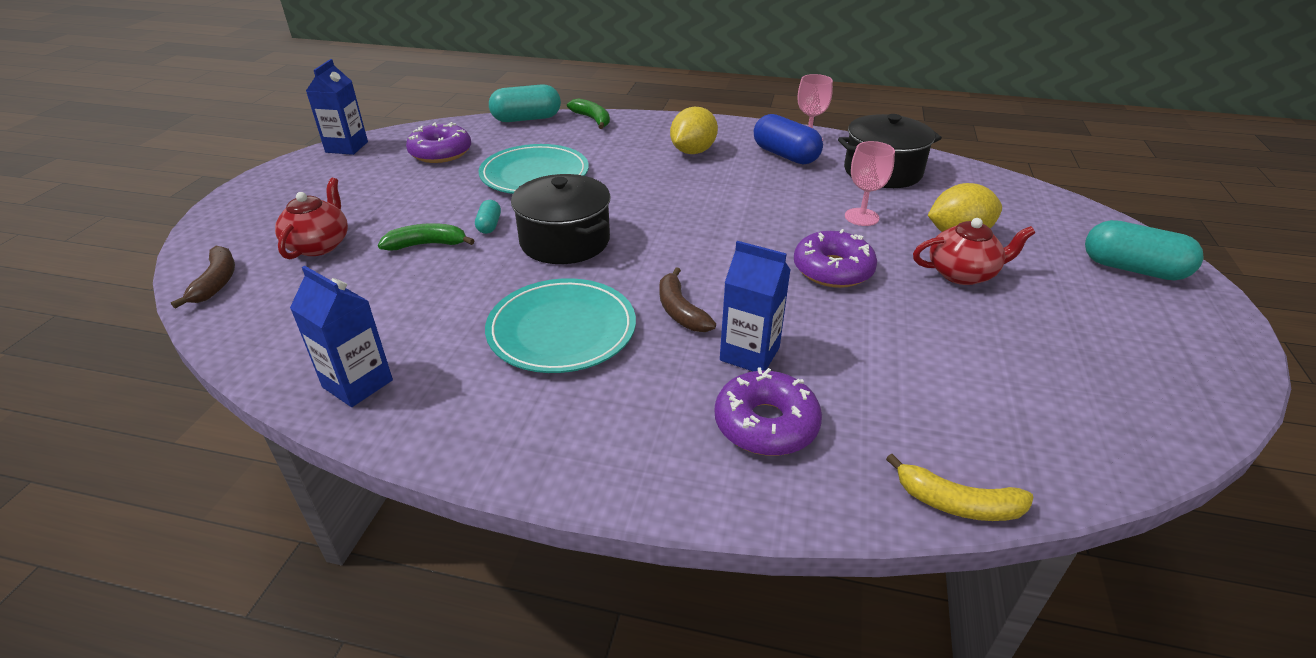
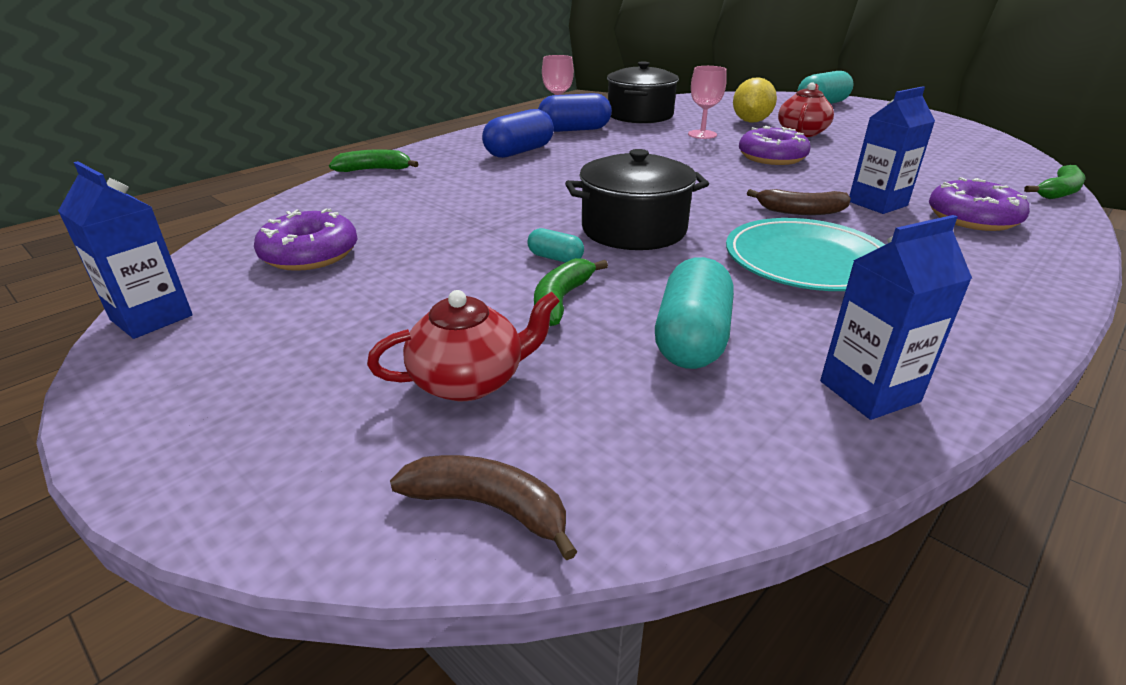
camera: 60 degrees left, 5 degrees down
red teapot [275,178,348,259] -> red teapot turned 120 degrees clockwise [367,290,560,401]
turquoise plate [479,144,589,194] -> none
turquoise capsule [489,84,561,122] -> turquoise capsule moved to [655,257,734,369]
yellow lemon [670,107,718,154] -> blue capsule [482,109,554,158]
yellow banana [886,454,1034,521] -> green banana [1024,165,1086,199]

